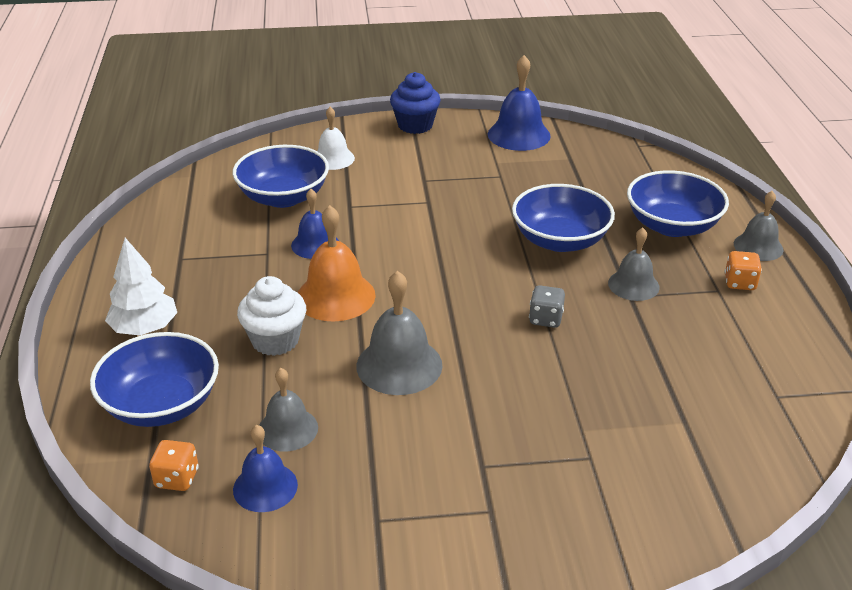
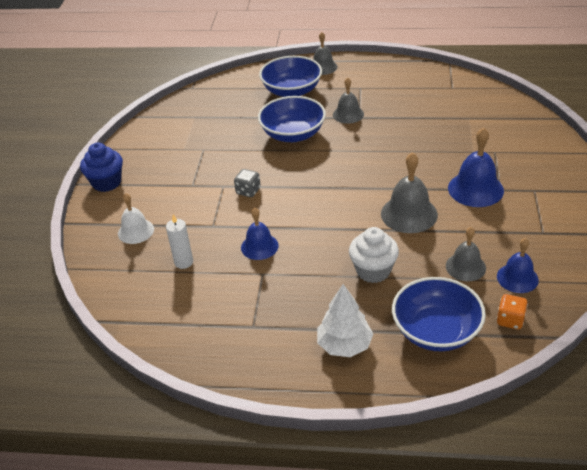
camera: 75 degrees left, 5 degrees up
blue bowl [233,145,329,208] -> white candle [166,214,193,269]
orange bell [298,205,376,322] -> none
blue bell [488,55,551,151] -> blue bell moved to [448,128,504,207]
grey dice [529,285,565,328] -> grey dice moved to [234,169,261,197]
orange dice [725,251,762,290] -> none

